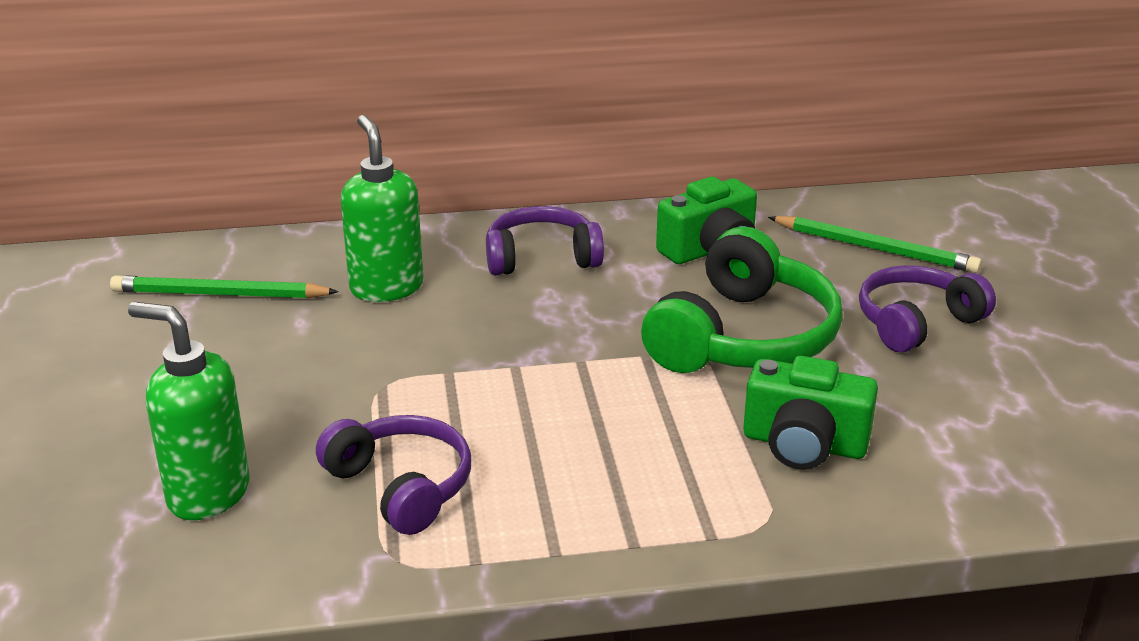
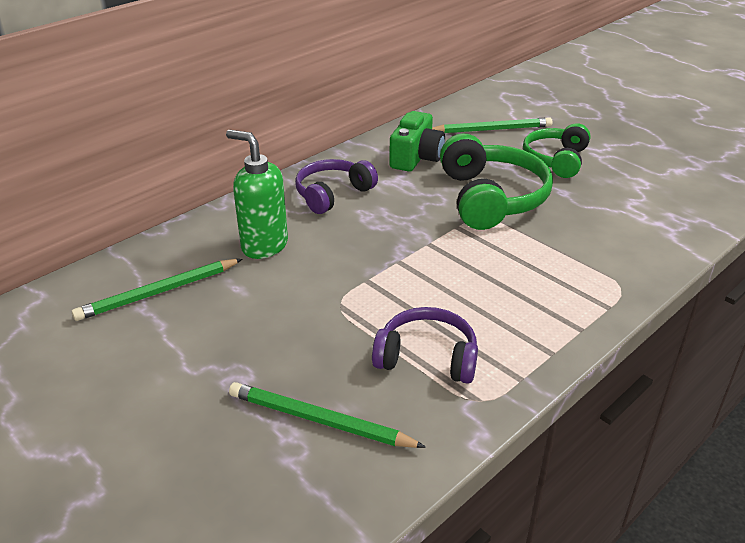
camera: 35 degrees left, 5 degrees up
green soap dispenser [128,302,250,520] -> green pencil [229,382,426,448]
green camera [743,356,878,470] -> none
purple headphones [859,265,996,353] -> green headphones [523,123,591,178]

